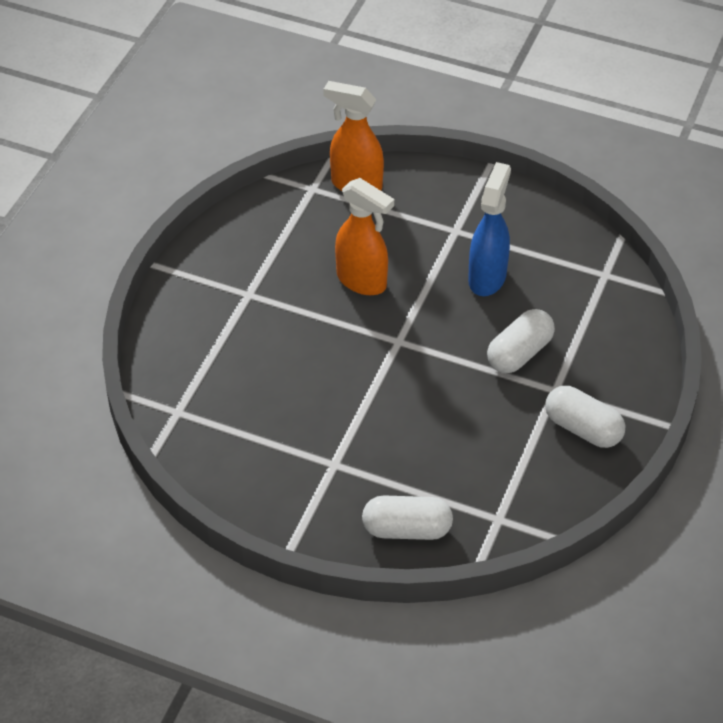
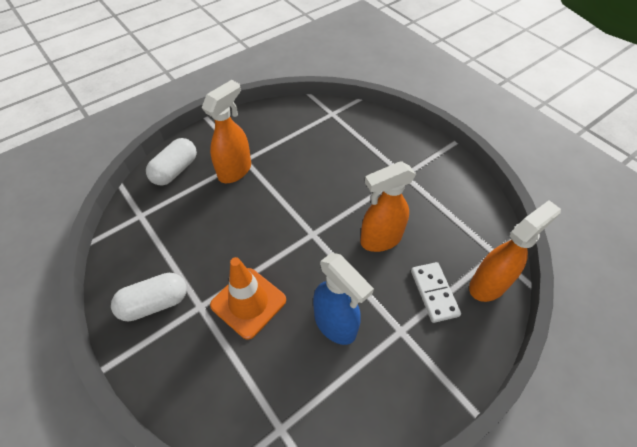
camera: 120 degrees right, 5 degrees up
white capsule [487,309,555,373] -> orange traffic cone [210,257,286,340]
none -> orange spray bottle [202,80,251,183]
none -> white domino [411,262,461,323]

